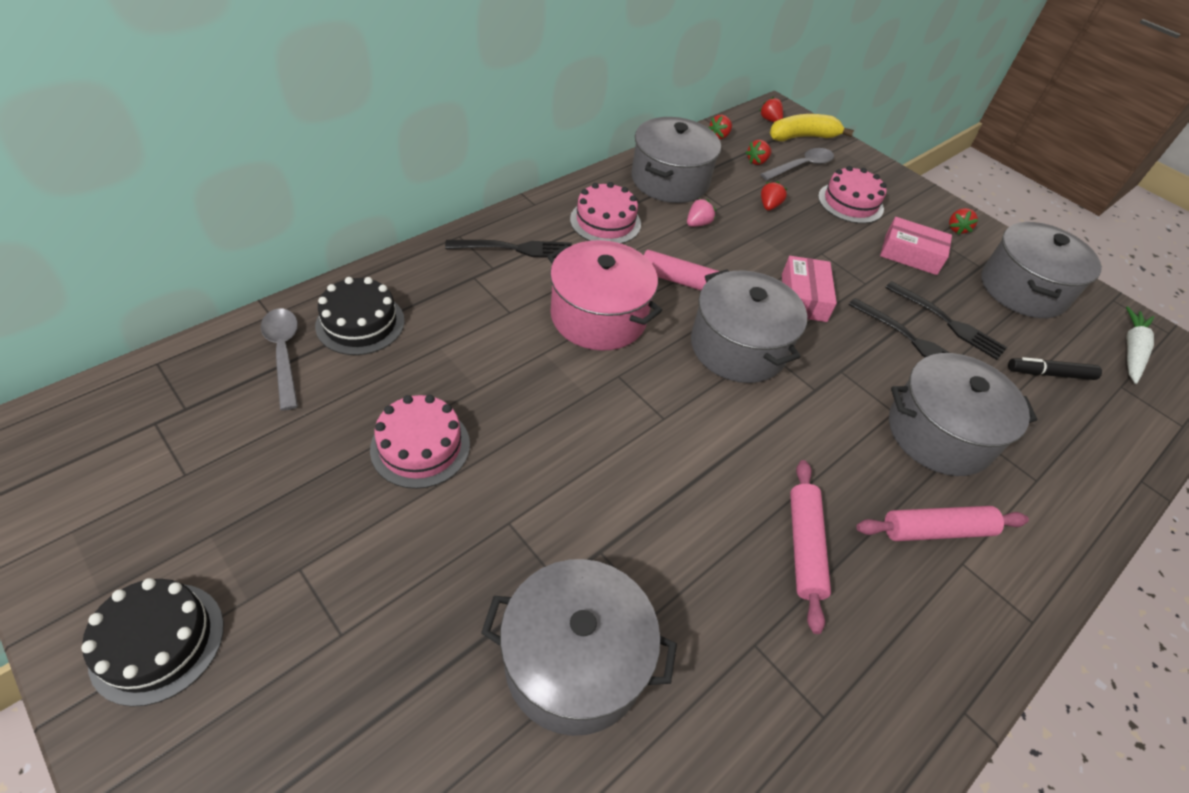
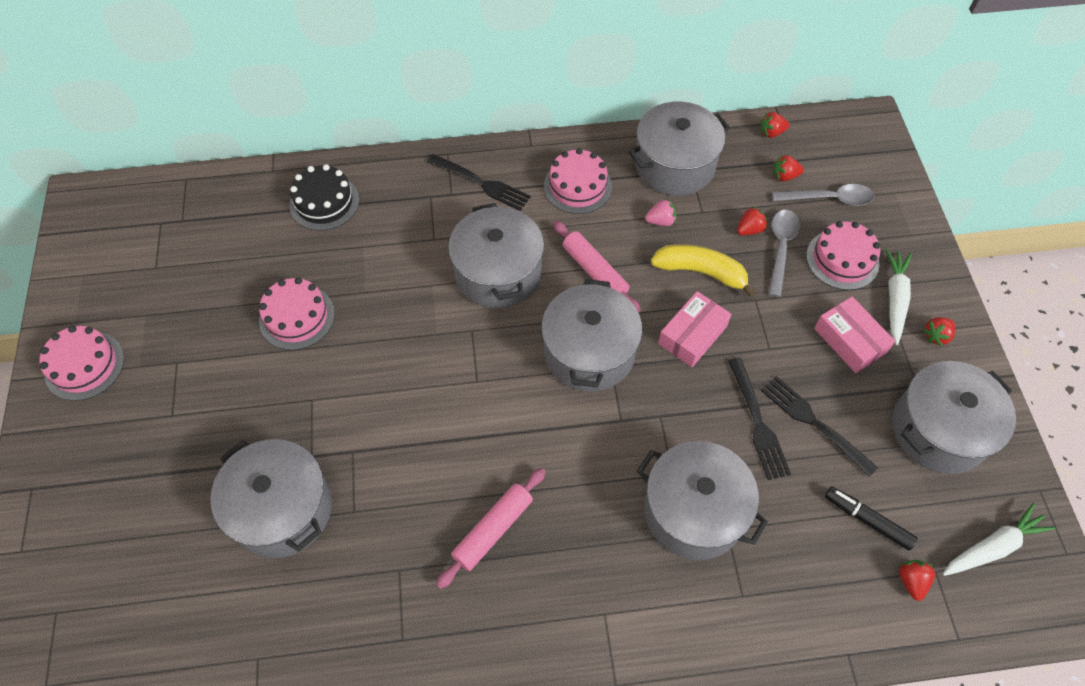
camera: 40 degrees right, 10 degrees up
black cake [81,578,224,707] -> pink cake [40,326,124,401]
grey spoon [261,309,298,411] -> grey spoon moved to [768,210,800,297]
pink pot [548,240,662,351] -> grey pot [448,203,544,309]
red strawberry [759,97,783,122] -> red strawberry moved to [899,560,935,601]
yellow banana [770,114,854,141] -> yellow banana moved to [651,244,756,298]
pink rolling pin [856,506,1029,541] -> none
black fork [885,281,1007,360] -> black fork turned 150 degrees clockwise [761,376,878,477]
none -> white carrot [886,249,912,345]

